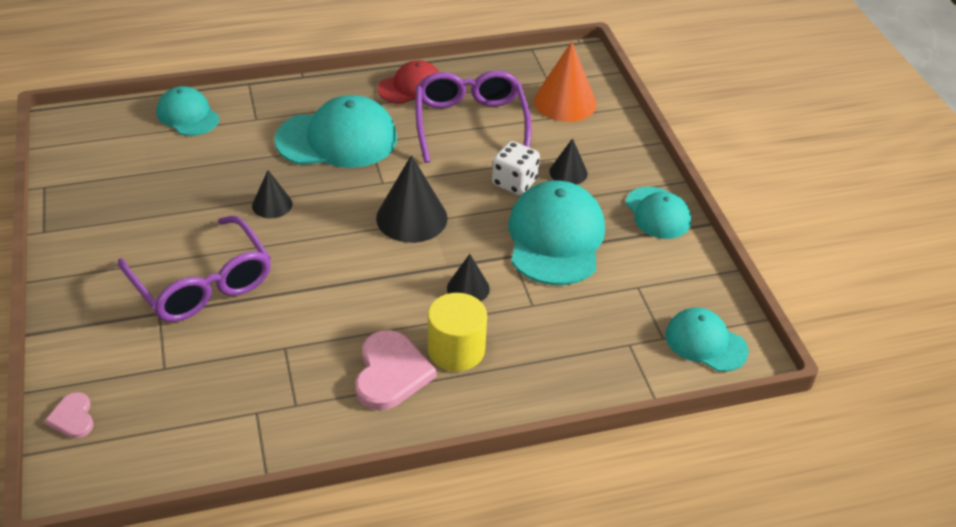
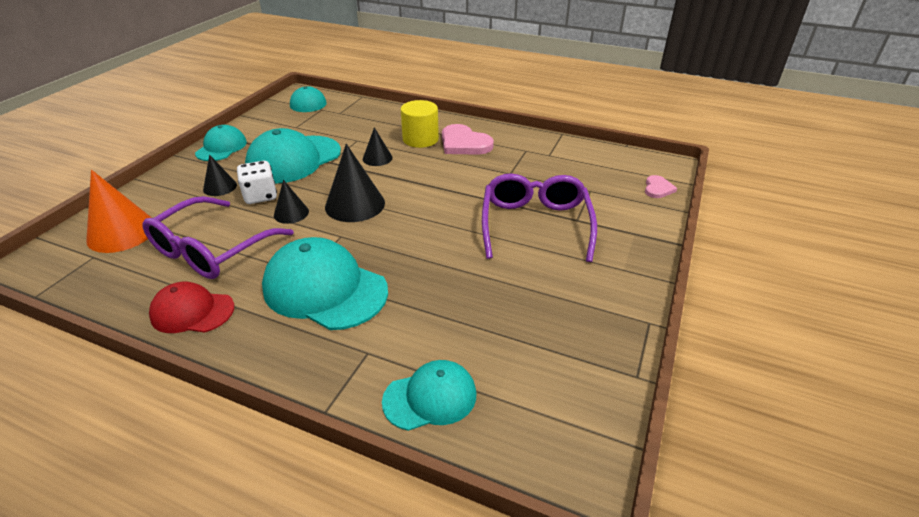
camera: 140 degrees left, 5 degrees down
turquoise cap [156,86,219,136] -> turquoise cap turned 105 degrees counterclockwise [382,360,476,431]
black cone [252,170,292,218] -> black cone moved to [274,180,309,224]
pink heart [355,330,437,410] -> pink heart turned 90 degrees counterclockwise [442,124,494,155]

